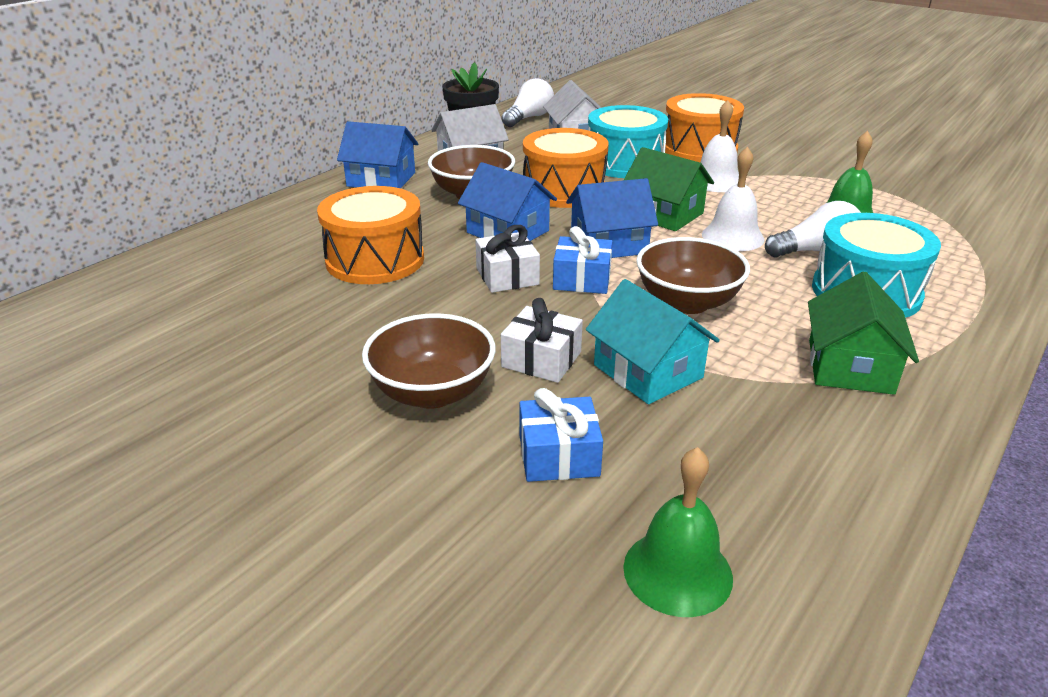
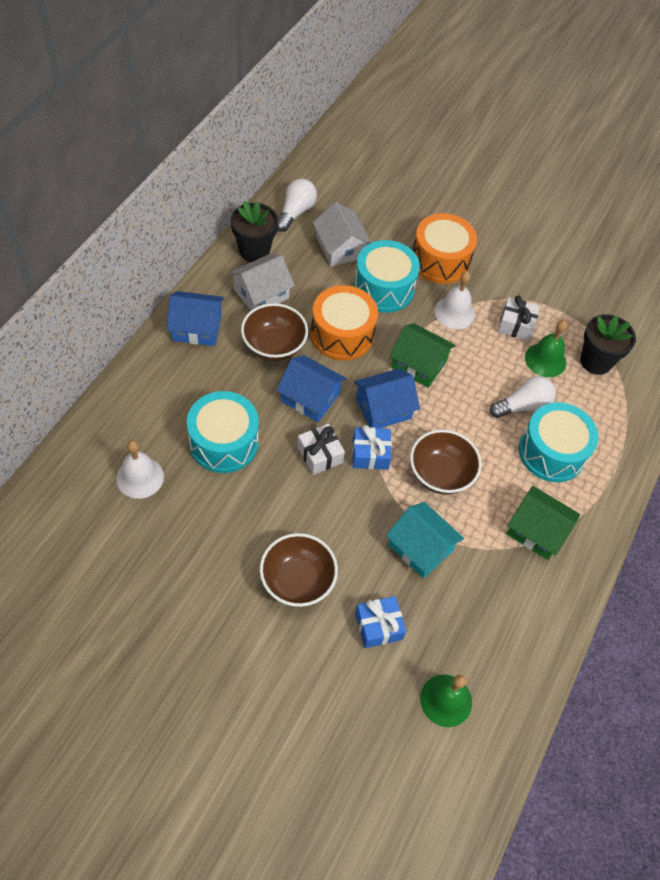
camera: 15 degrees left, 25 degrees up
orange drum [317,186,424,284] -> turquoise drum [187,391,259,473]
white gift [501,298,583,383] -> white gift moved to [498,295,540,341]
white bell [702,147,765,251] -> white bell moved to [116,440,164,499]
green house [808,271,919,395] -> green house turned 60 degrees counterclockwise [507,486,580,560]
none -> black flower pot [580,314,636,375]

